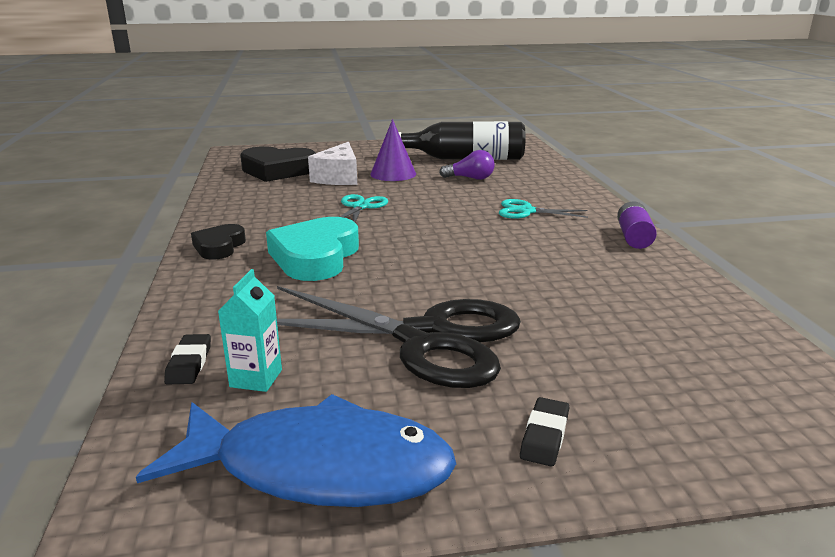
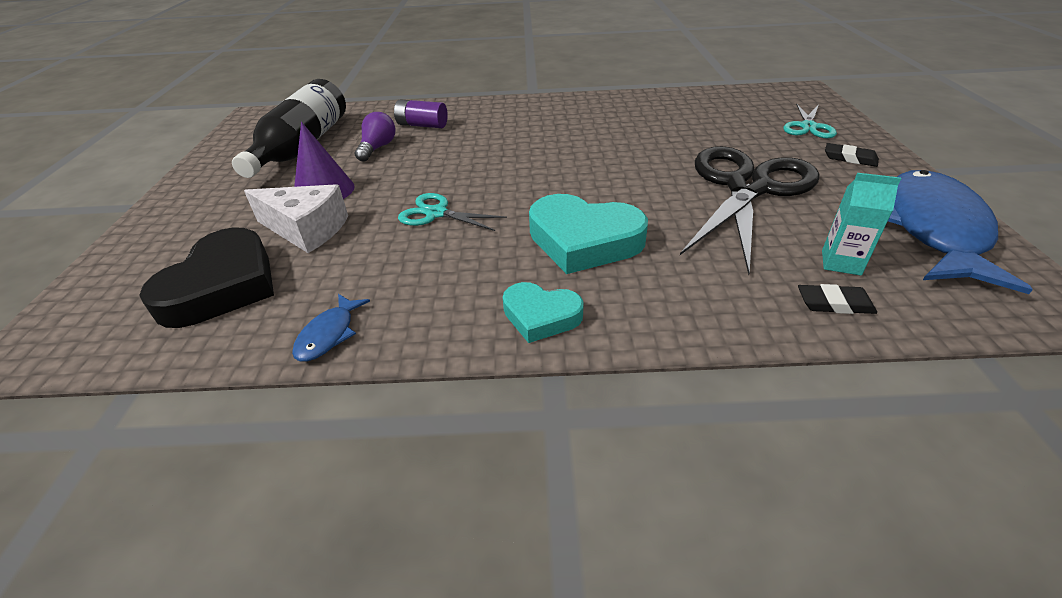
camera: 80 degrees left, 15 degrees up
black heart [191,224,246,259] -> turquoise heart [503,282,584,343]
turquoise scissors [499,199,588,219] -> turquoise scissors moved to [783,103,837,138]
purple battery [617,201,657,249] -> purple battery moved to [394,100,448,128]
none -> blue fish [292,294,370,361]

